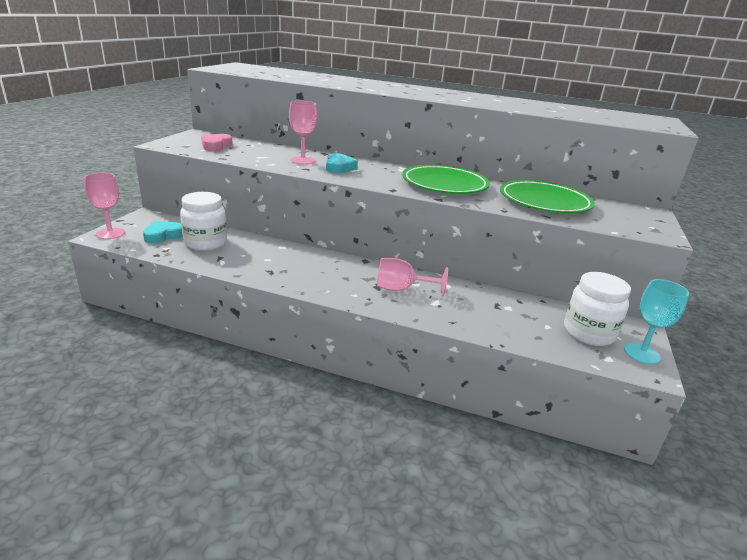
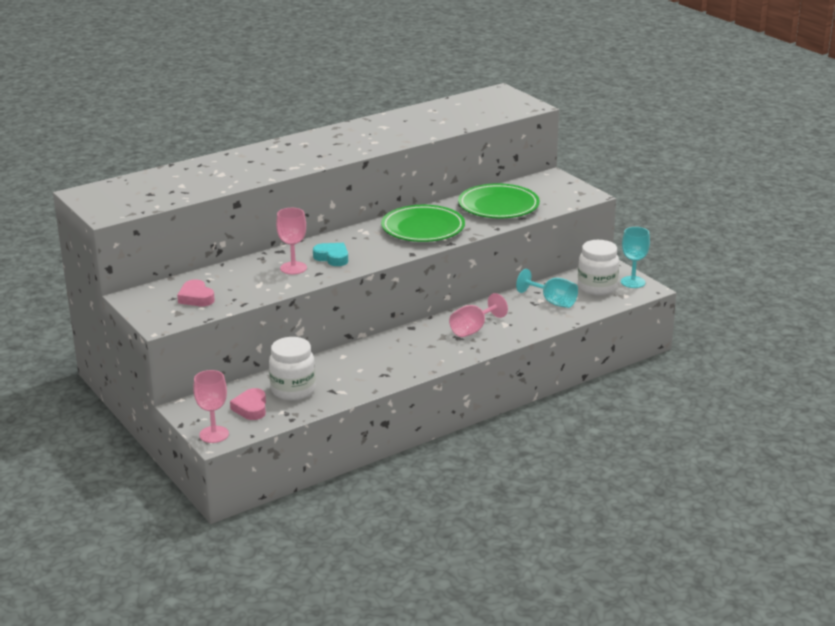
camera: 50 degrees left, 0 degrees up
turquoise heart [143,221,183,243] -> pink heart [230,388,266,420]
none -> turquoise goblet [516,269,578,308]

